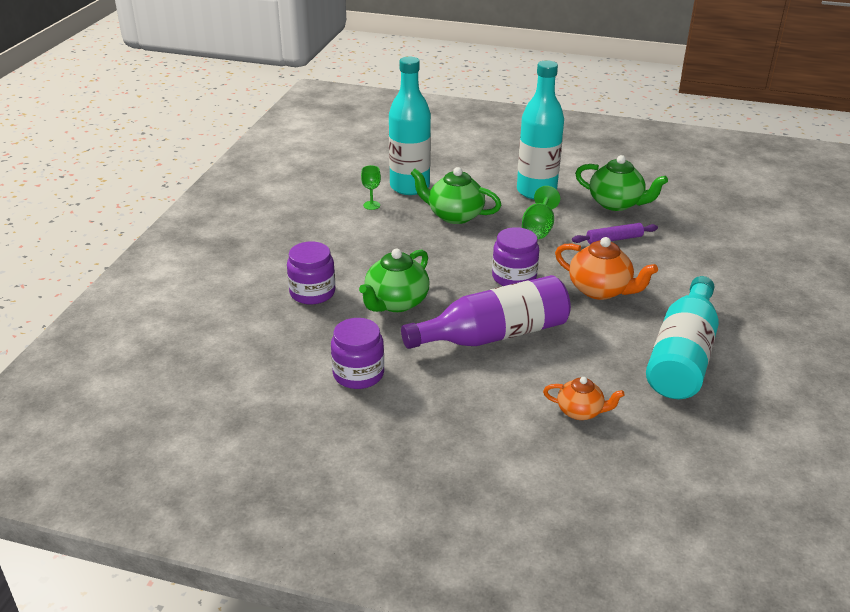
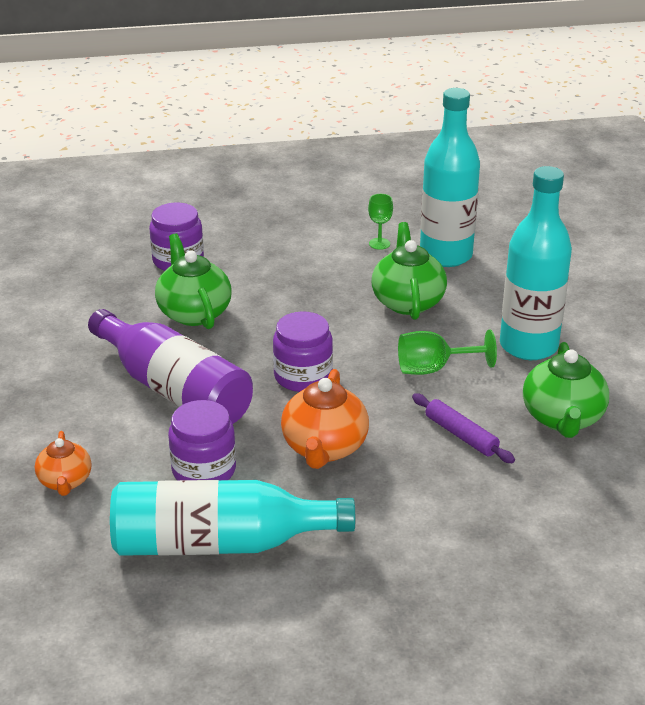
camera: 65 degrees right, 0 degrees up
purple jar [331,318,384,389] -> purple jar moved to [168,400,236,480]
green teapot [359,249,430,312] -> green teapot turned 60 degrees clockwise [155,233,232,329]

